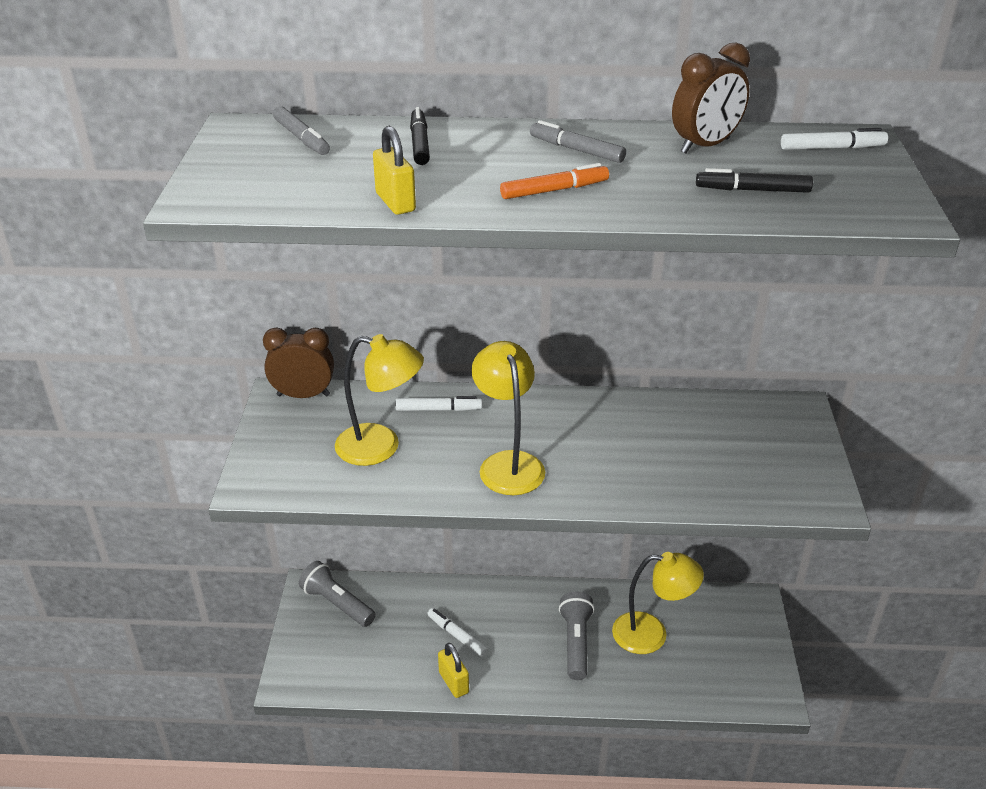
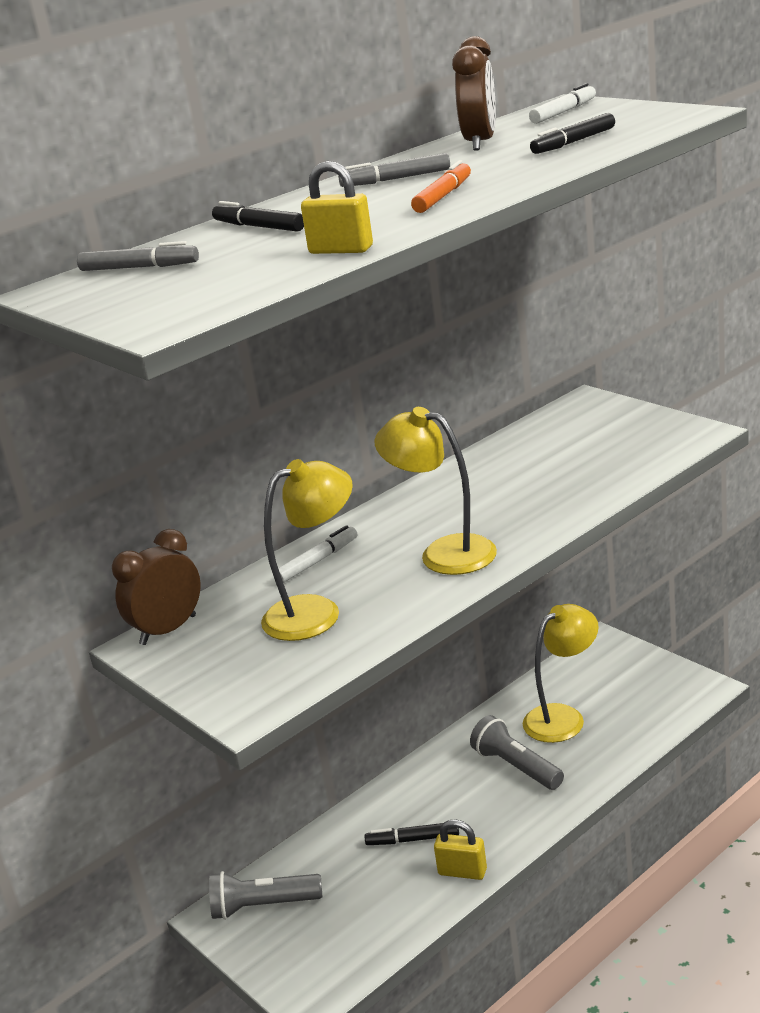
camera: 40 degrees left, 10 degrees down
white marker [428,608,488,657] -> black marker [364,823,459,845]

